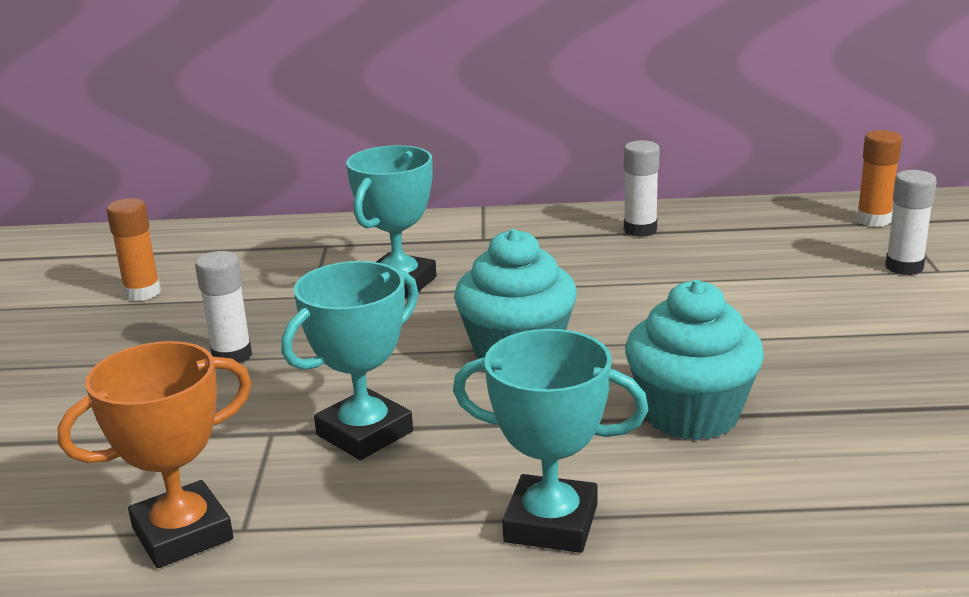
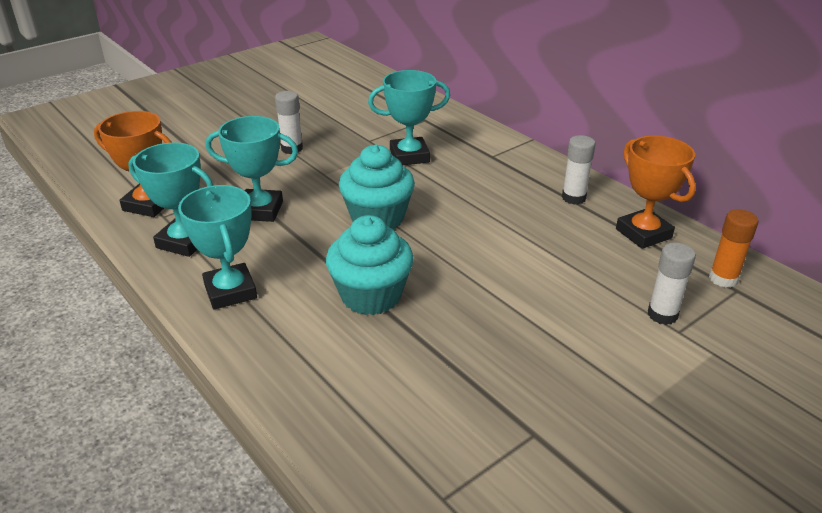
camera: 50 degrees right, 10 degrees up
orange glue stick [106,198,161,301] -> none
none -> turquoise trophy [128,142,213,257]
none -> orange trophy [616,136,696,249]

